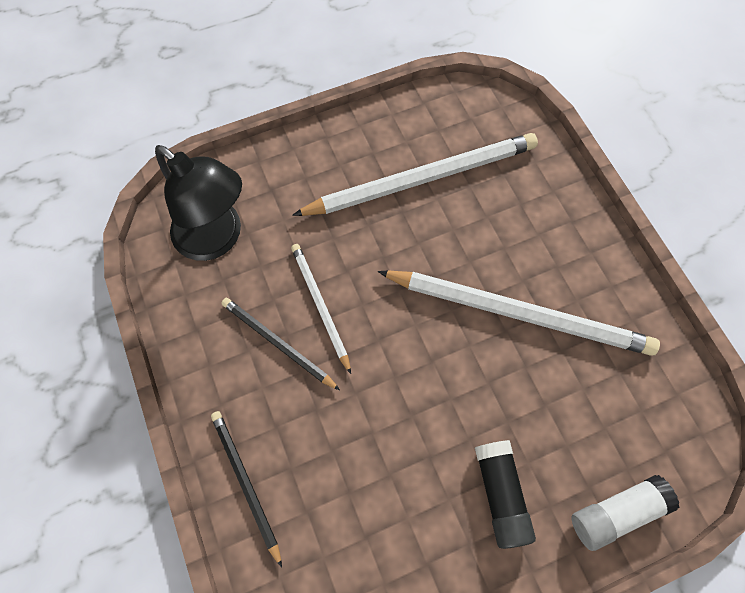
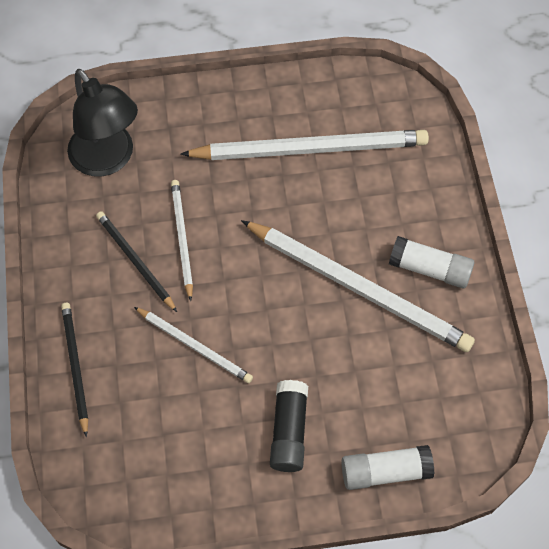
camera: 15 degrees right, 5 degrees down
none -> white pencil [134,307,253,383]
none -> white glue stick [389,236,474,288]

